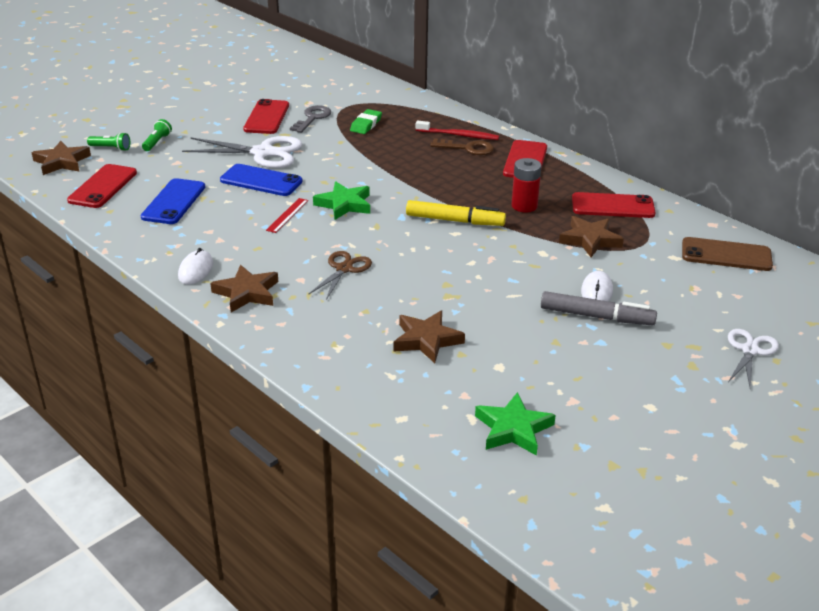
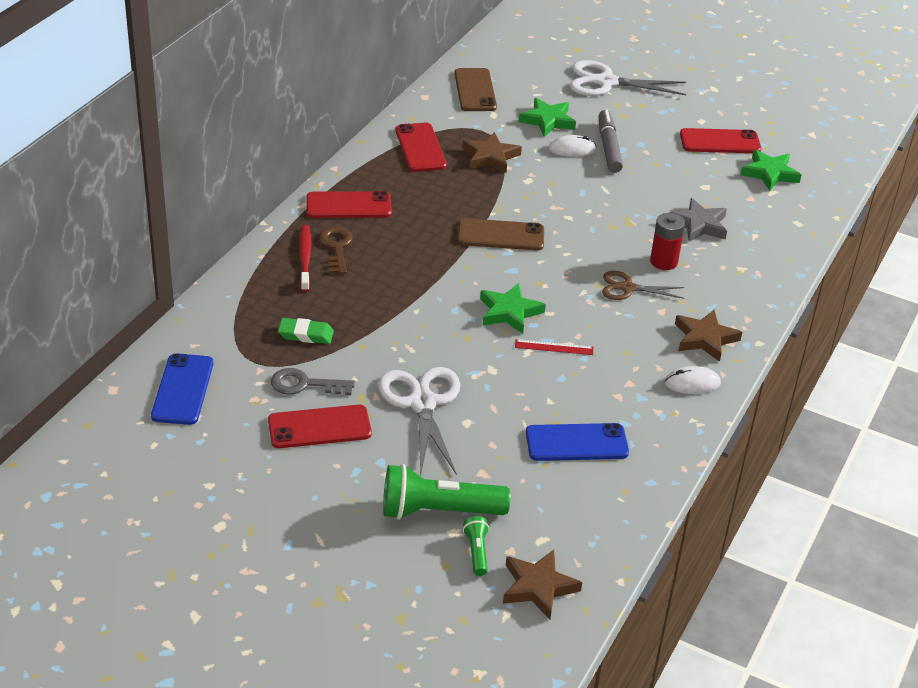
camera: 110 degrees left, 5 degrees up
red phone [67,164,137,208] -> red phone moved to [680,128,761,153]
green flashlight [142,119,172,151] -> green flashlight [383,464,510,520], size x2.11
blue phone [220,164,303,196] -> blue phone moved to [151,353,213,425]
brown star [394,311,465,363] -> grey star [669,198,727,242]
yellow marker [406,200,506,226] -> brown phone [458,218,544,251]
red battery [511,158,542,212] -> red battery moved to [650,213,685,270]
white scissors [728,329,779,388] -> white scissors [570,60,686,96], size x1.68
none -> green star [519,98,576,137]

